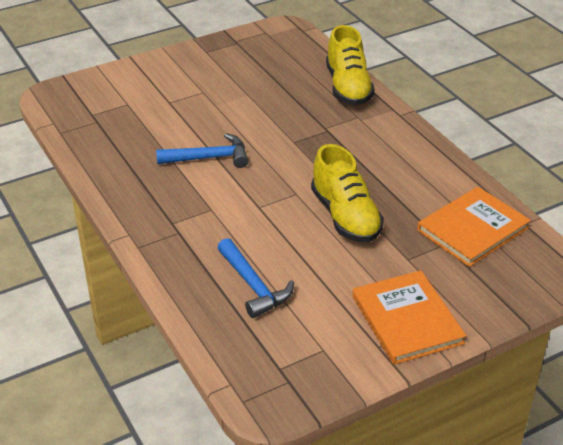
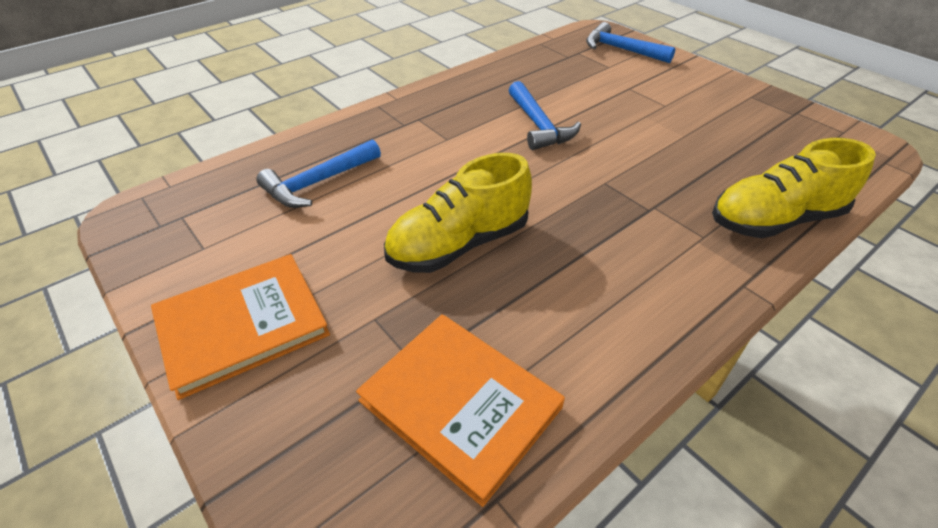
camera: 80 degrees right, 5 degrees up
none -> blue hammer [586,22,675,63]

